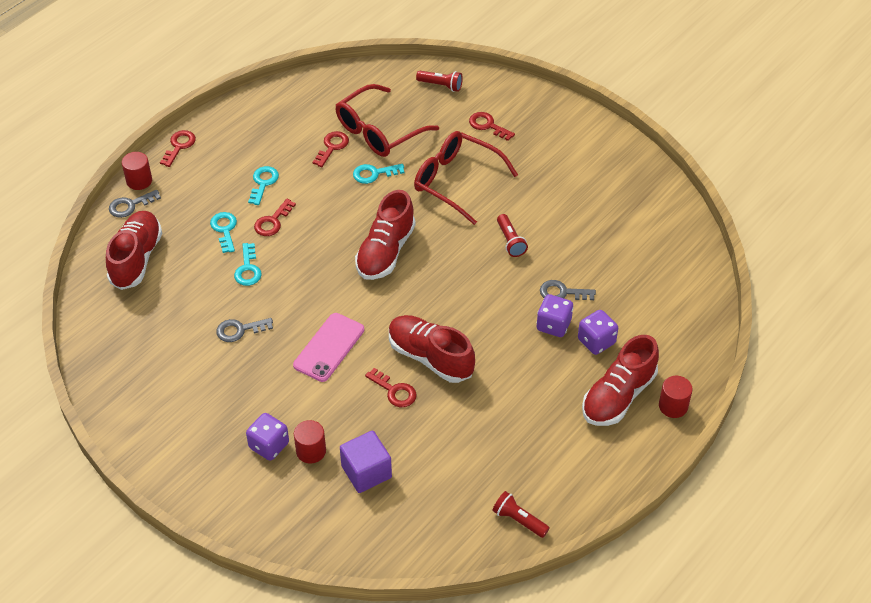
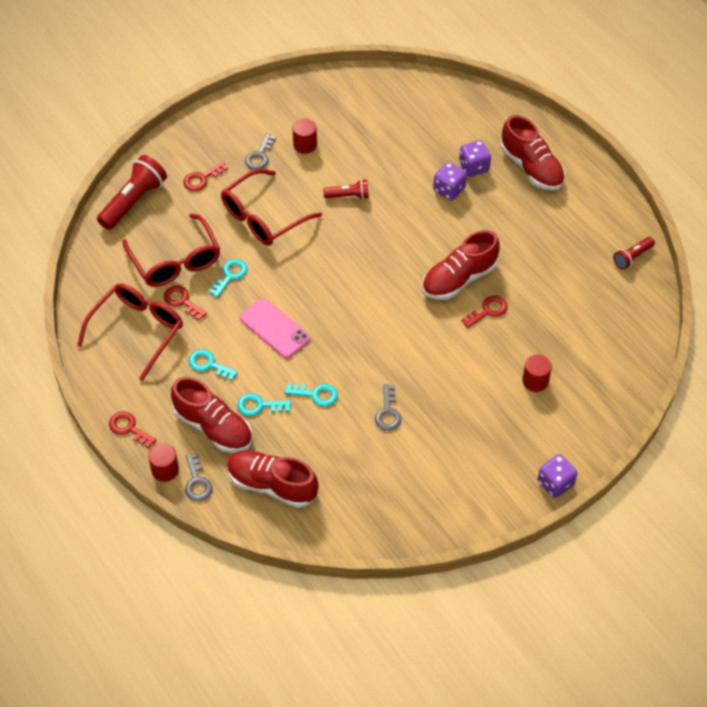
camera: 75 degrees left, 5 degrees up
purple dice [246,413,289,461] -> purple dice moved to [538,454,577,498]
red key [254,199,296,236] -> none
pink phone [293,313,364,382] -> pink phone moved to [240,298,310,358]
purple cube [340,431,392,493] -> none
turquoise key [353,164,404,184] -> turquoise key turned 150 degrees counterclockwise [209,259,248,298]
red shoe [355,190,416,280] -> red shoe moved to [171,377,252,453]
red flashlight [416,71,463,92] -> red flashlight [97,155,167,230], size x1.82
grey key [540,280,596,300] -> grey key moved to [245,134,276,170]
red cylinder [659,376,693,418] -> red cylinder moved to [293,119,317,154]
none -> red glasses [77,283,183,381]

